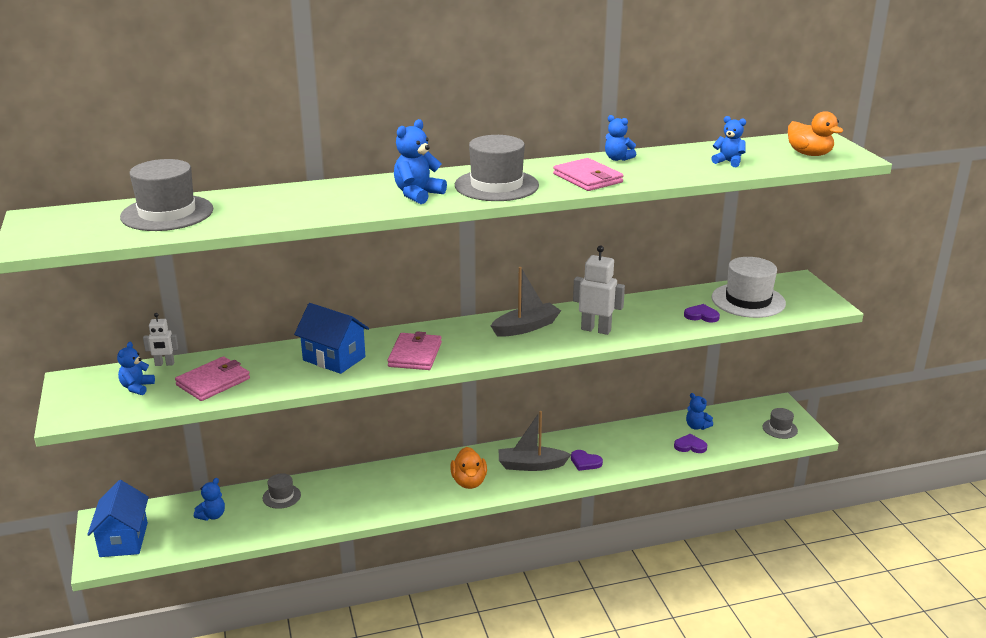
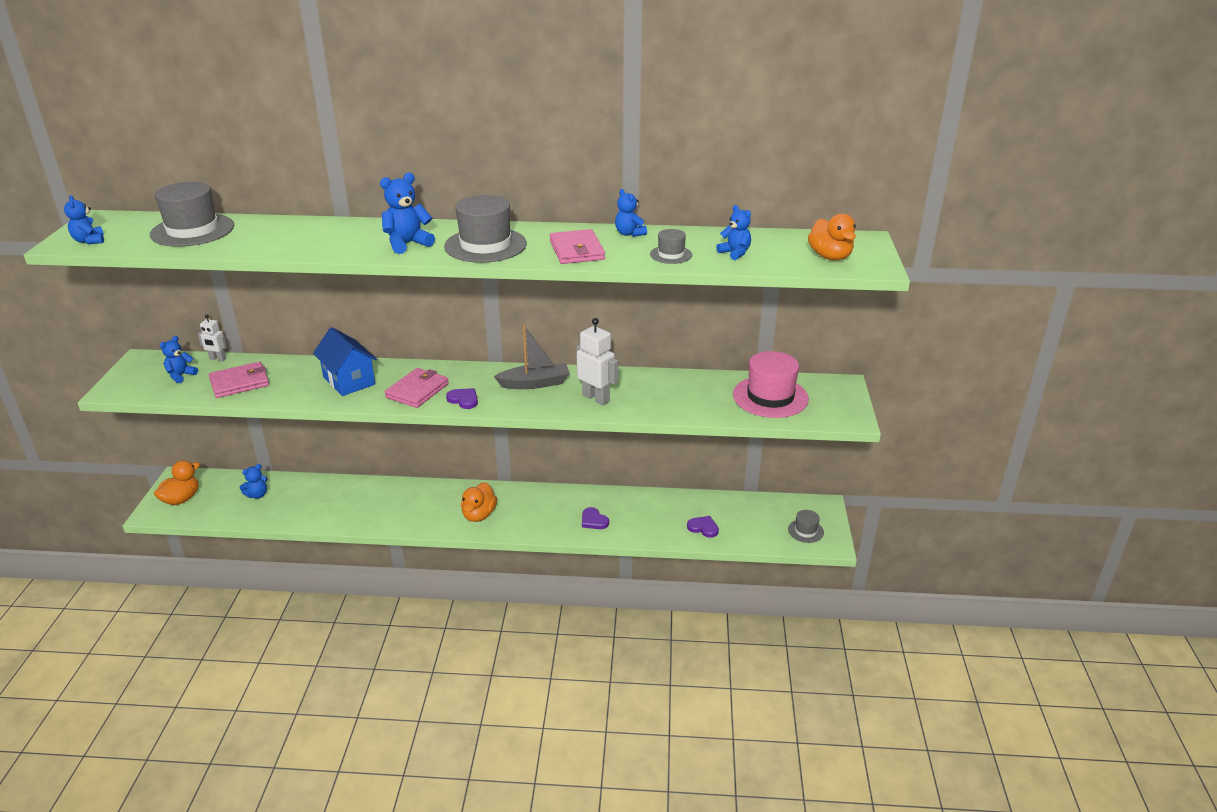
camera: 20 degrees right, 5 degrees up
blue house [87,480,149,557] -> orange duck [154,460,200,505]
grey hat [263,474,301,509] -> grey hat moved to [650,229,692,264]
grey boat [499,411,571,471] -> none
purple heart [684,304,720,322] -> purple heart moved to [446,388,478,409]
blue teddy bear [686,393,713,430] -> blue teddy bear moved to [64,195,104,244]
white hat [711,257,786,318] -> pink hat [733,351,809,418]

